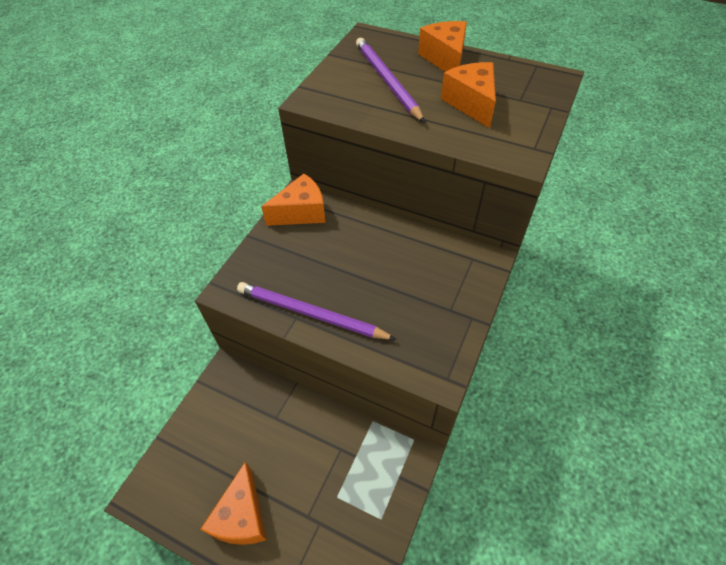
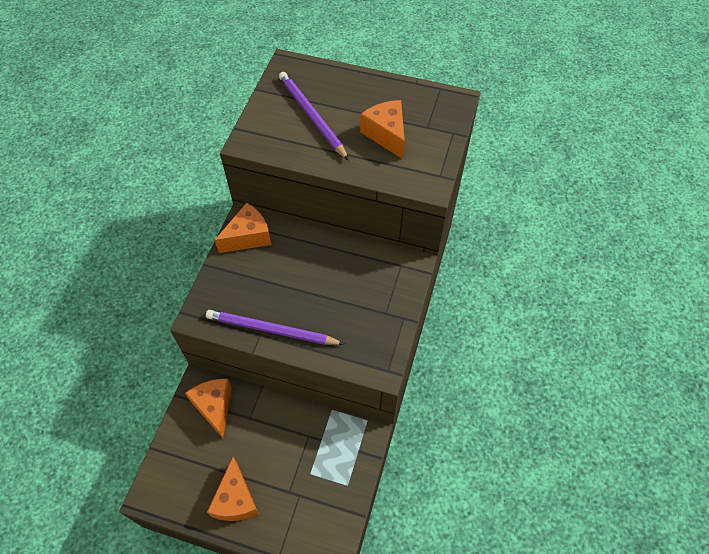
camera: 10 degrees left, 5 degrees up
orange cheese [418,21,467,72] -> orange cheese moved to [185,379,232,438]

